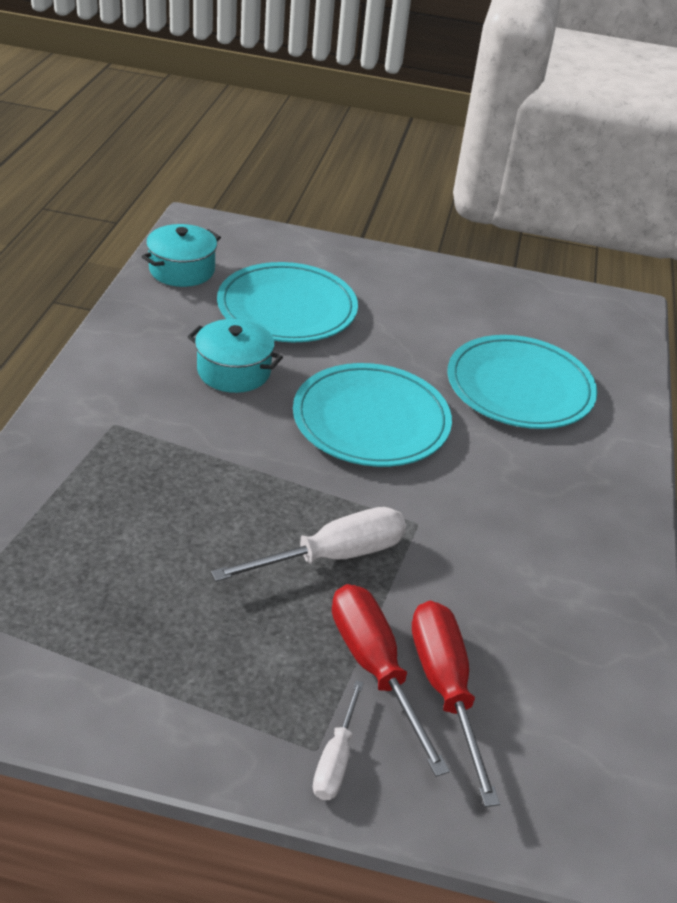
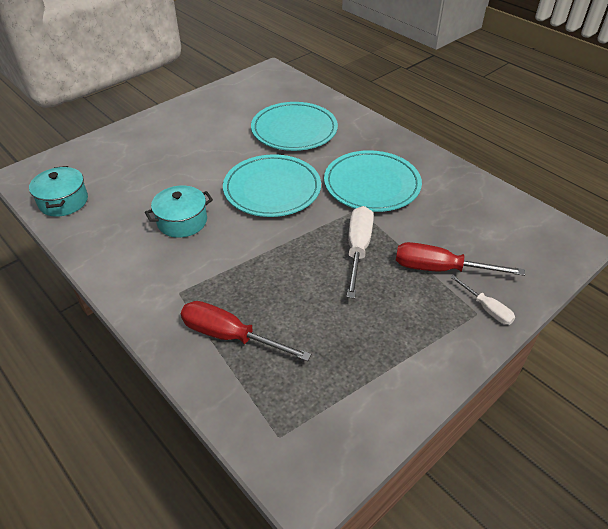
camera: 50 degrees left, 5 degrees up
turquoise plate [217,262,358,342] -> turquoise plate moved to [324,150,422,212]
red screwdriver [412,601,500,807] -> red screwdriver moved to [181,301,311,361]

